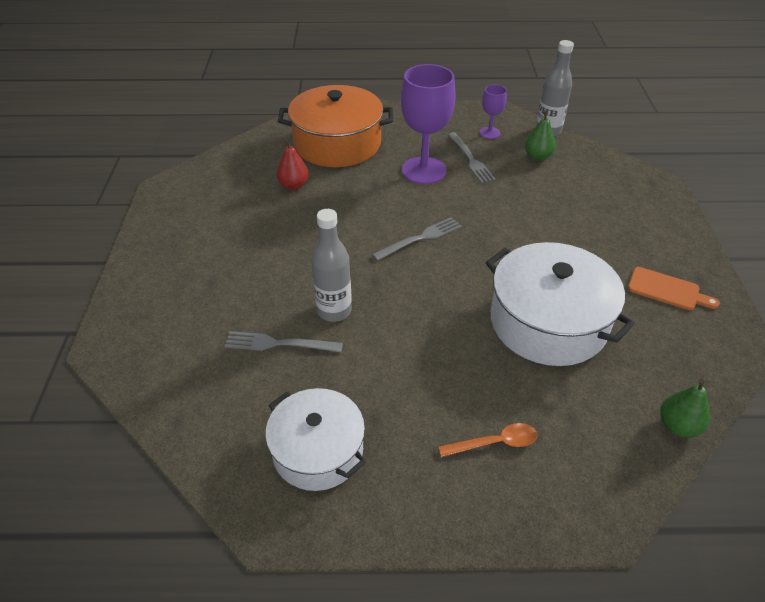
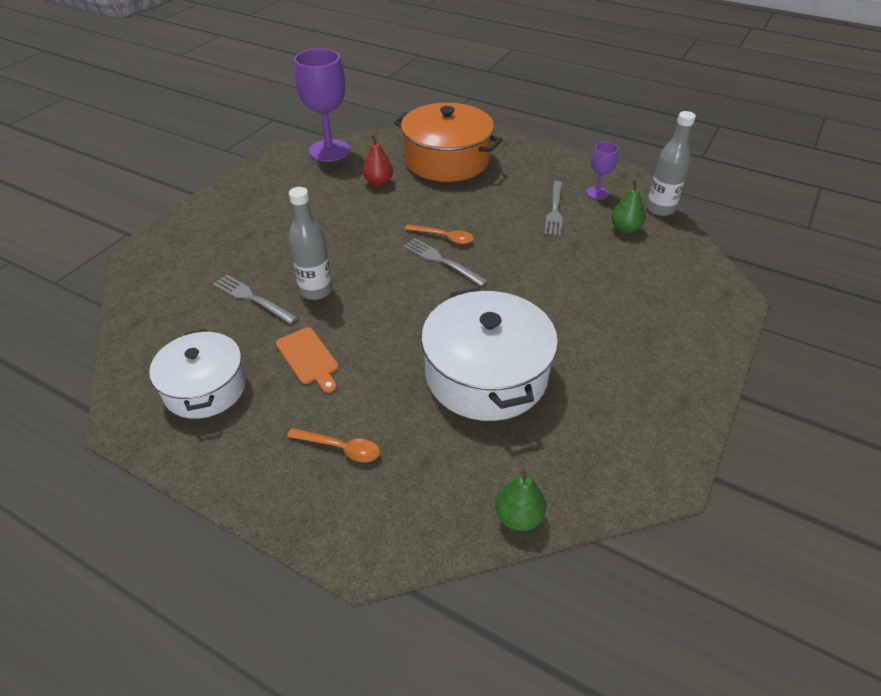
camera: 30 degrees right, 0 degrees up
grey fork [372,217,462,261] -> grey fork turned 135 degrees counterclockwise [404,238,488,286]
purple goblet [401,64,456,184] -> purple goblet moved to [294,49,350,162]
orange cutting board [628,267,720,310] -> orange cutting board moved to [276,327,339,393]
none -> orange spoon [405,224,474,244]

